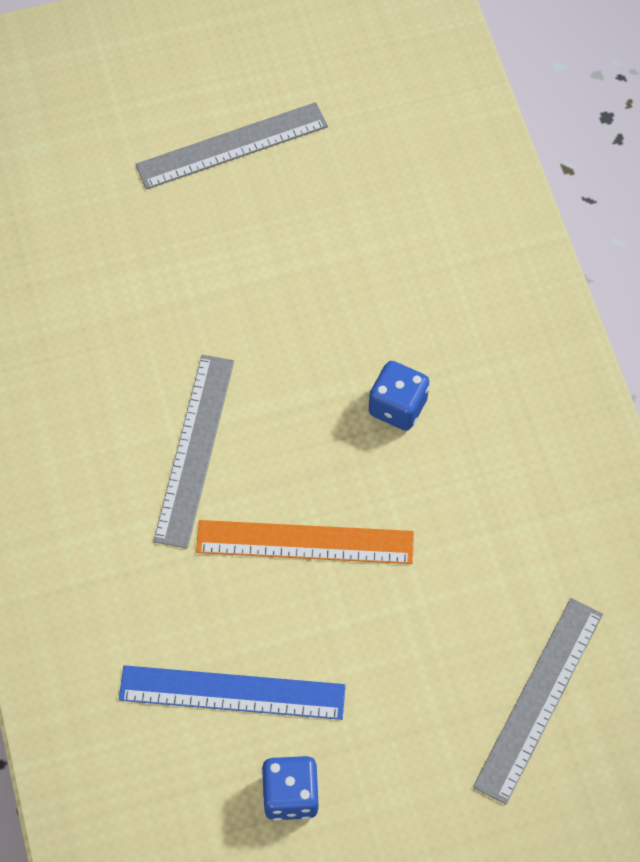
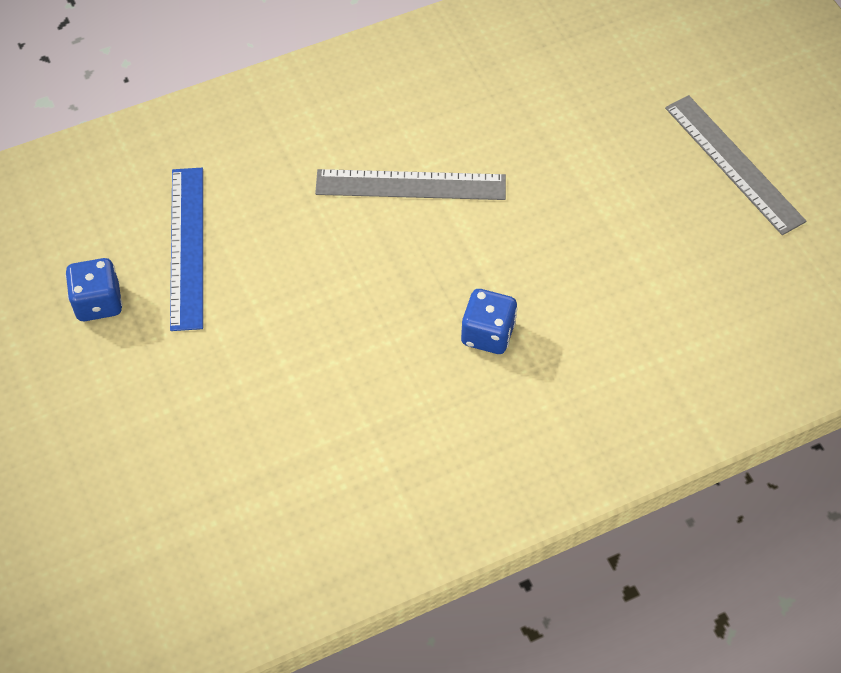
camera: 80 degrees right, 5 degrees down
orange ruler [196,520,414,564] -> none
grey ruler [473,598,603,805] -> none

